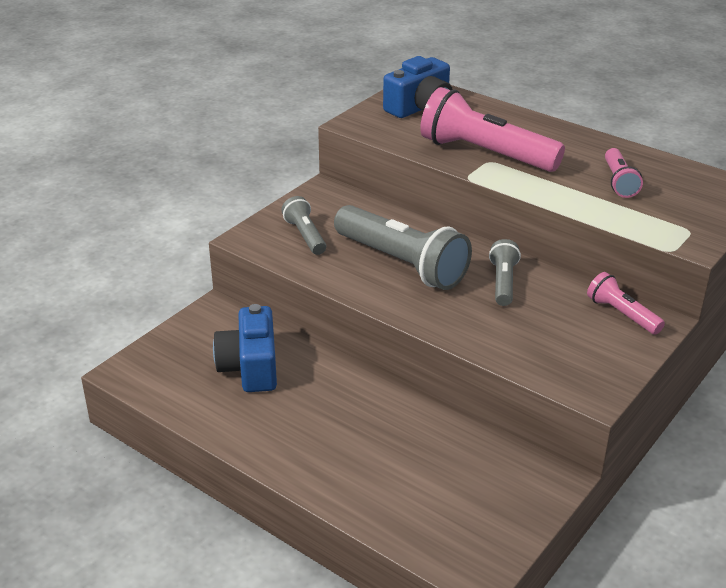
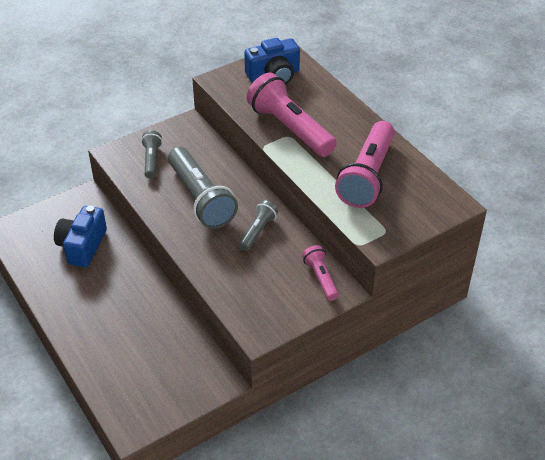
camera: 20 degrees right, 10 degrees up
pink flashlight [605,148,643,198] -> pink flashlight [335,121,395,208], size x1.95

